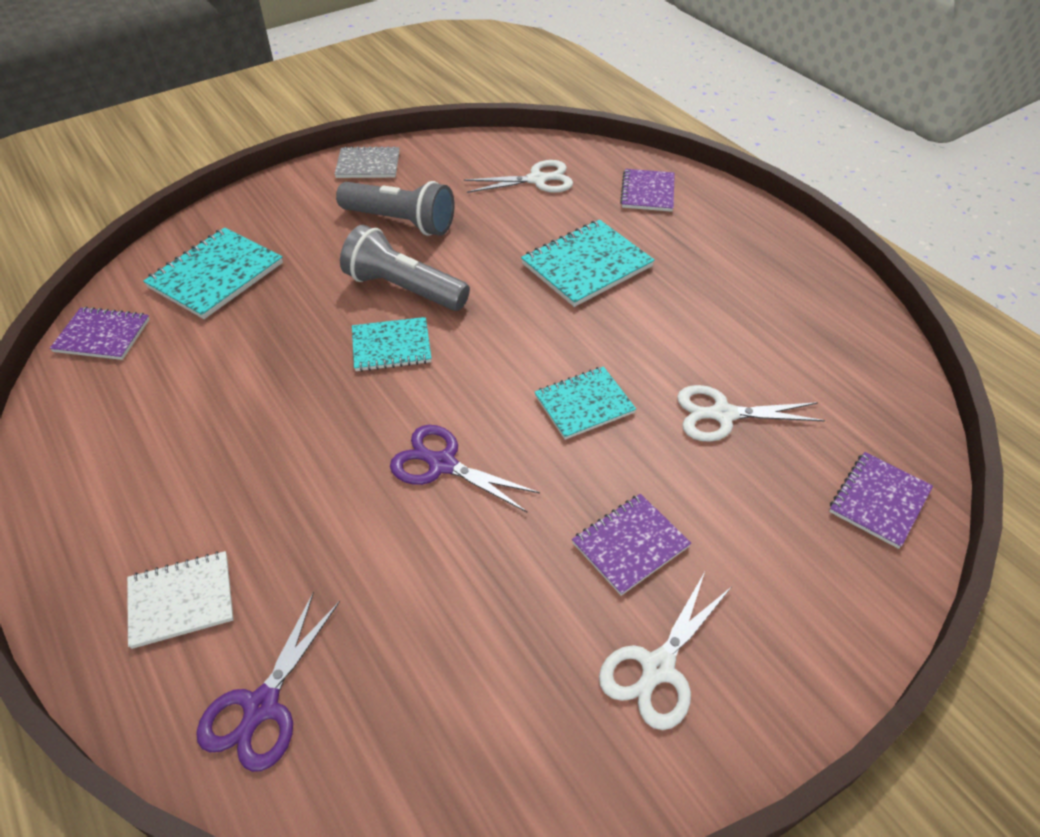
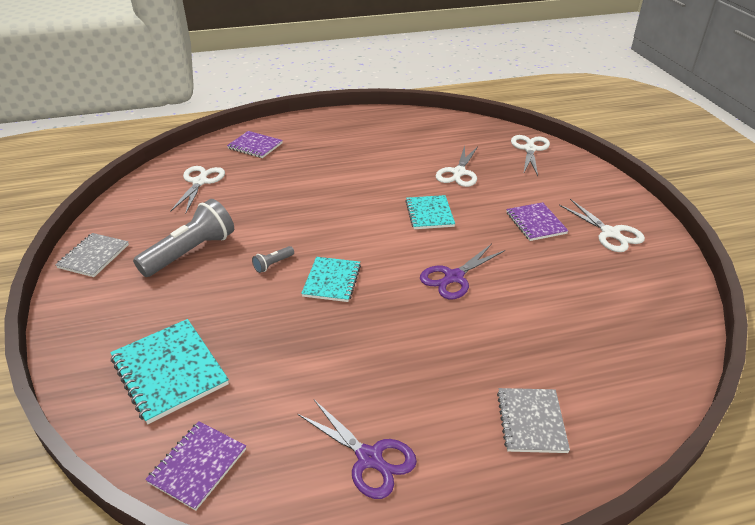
camera: 70 degrees left, 10 degrees down
white notebook [127,551,234,649] -> grey notebook [497,388,570,453]
purple scissors [196,592,340,772] -> purple scissors moved to [298,400,417,499]
grey flashlight [340,225,470,311] -> grey flashlight [252,246,294,273], size x0.42
turquoise notebook [521,220,655,307] -> none
purple notebook [829,452,933,549] -> white scissors [511,135,550,176]

